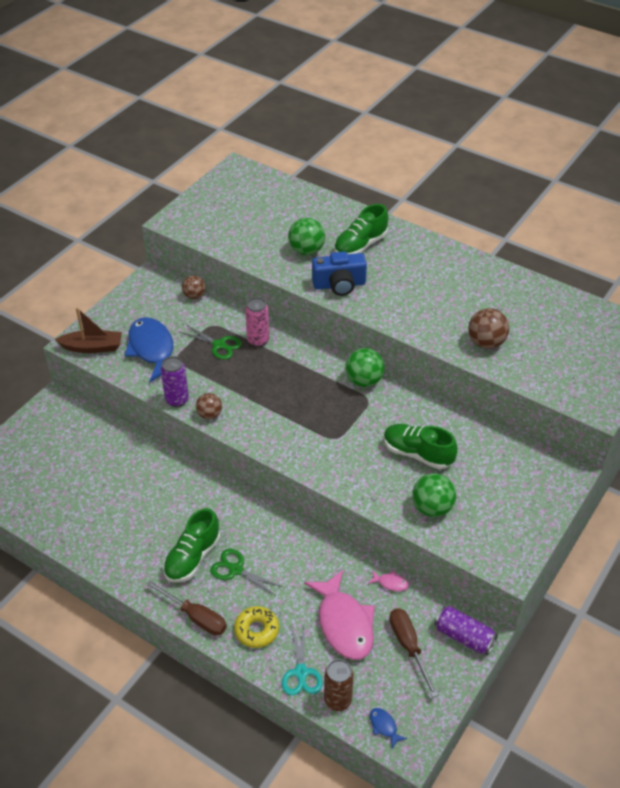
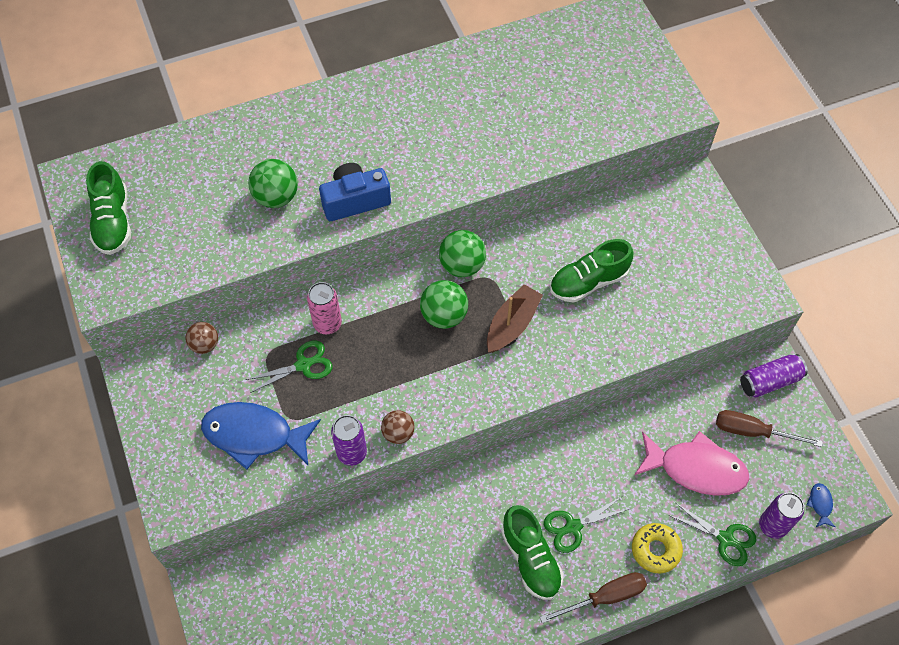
camera: 55 degrees left, 15 degrees up
brown boat [54,308,122,353] -> brown boat moved to [487,284,543,353]
turquoise scissors [282,625,323,696] -> green scissors [669,503,756,566]
blue camera [312,251,367,296] -> blue camera turned 135 degrees counterclockwise [319,163,391,221]
brown can [324,659,354,711] -> purple can [759,493,804,539]
green shoe [334,204,388,254] -> green shoe moved to [86,161,131,255]
pink fish [368,570,409,591] -> none
blue fish [370,708,407,749] -> blue fish turned 90 degrees clockwise [806,483,835,527]
green ball [412,473,456,517] -> green ball moved to [420,280,468,329]
brown ball [468,308,509,349] -> none

